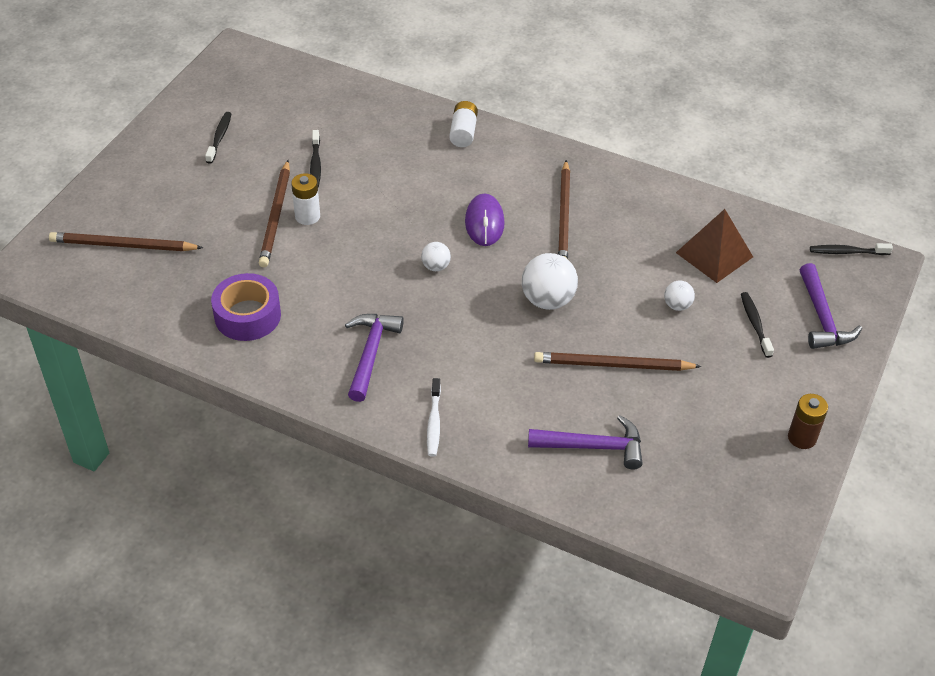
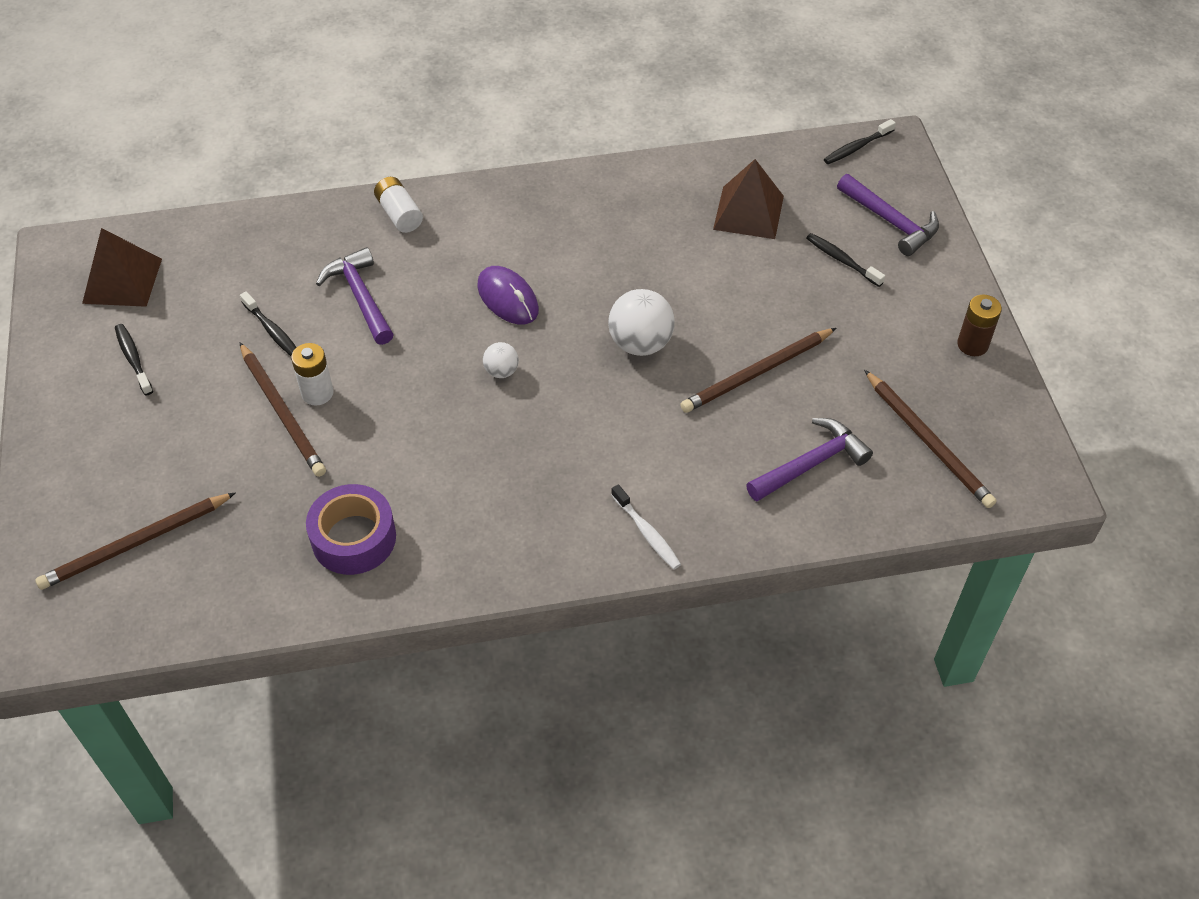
camera: 35 degrees left, 5 degrees up
purple hammer [345,314,404,402] -> purple hammer moved to [316,247,394,345]
brown pencil [558,160,570,259] -> brown pencil moved to [864,370,997,508]
white ball [664,280,695,311] -> none
none -> brown pyramid [82,228,162,307]

